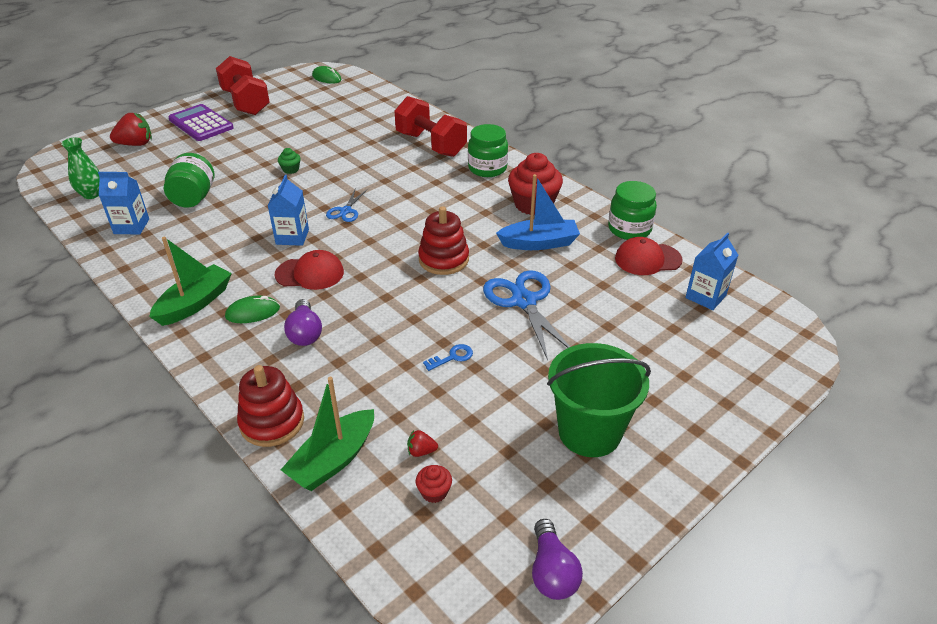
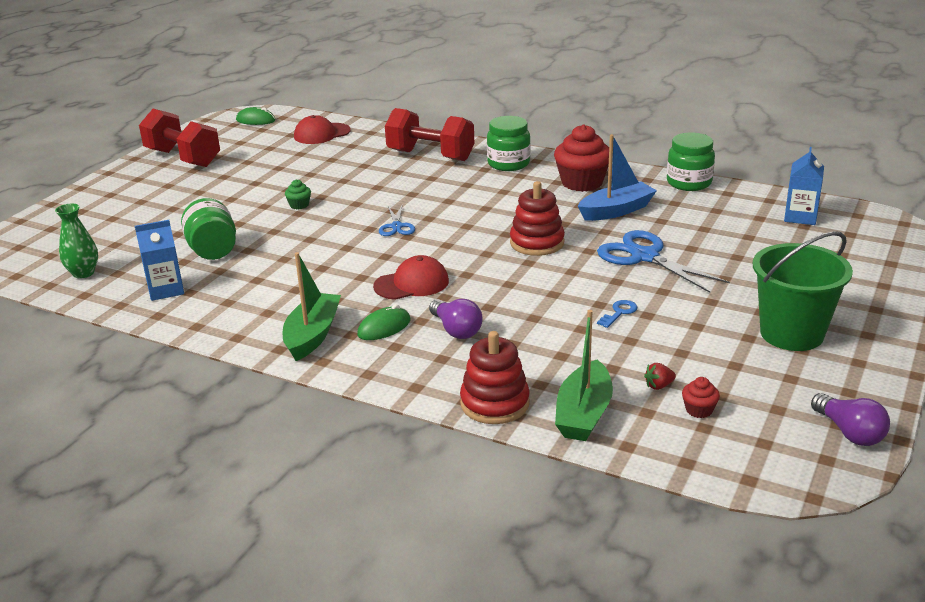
camera: 20 degrees left, 10 degrees down
red strawberry [110,112,152,146] -> none
purple calculator [168,104,234,141] -> none
blue carton [267,175,309,246] -> none
red cap [615,237,683,275] -> red cap moved to [294,115,351,144]

